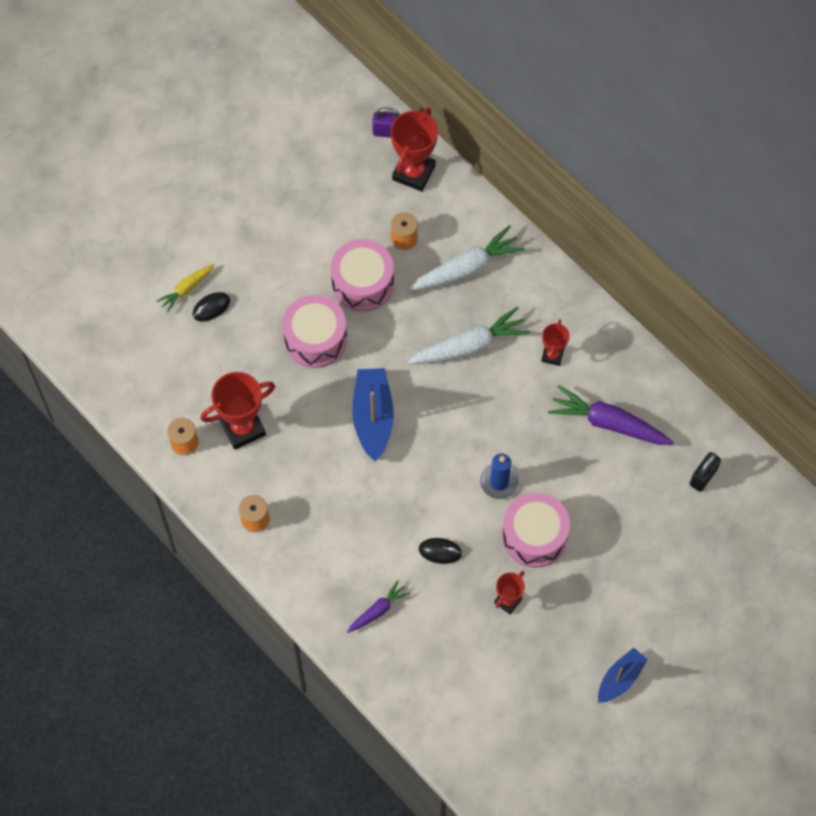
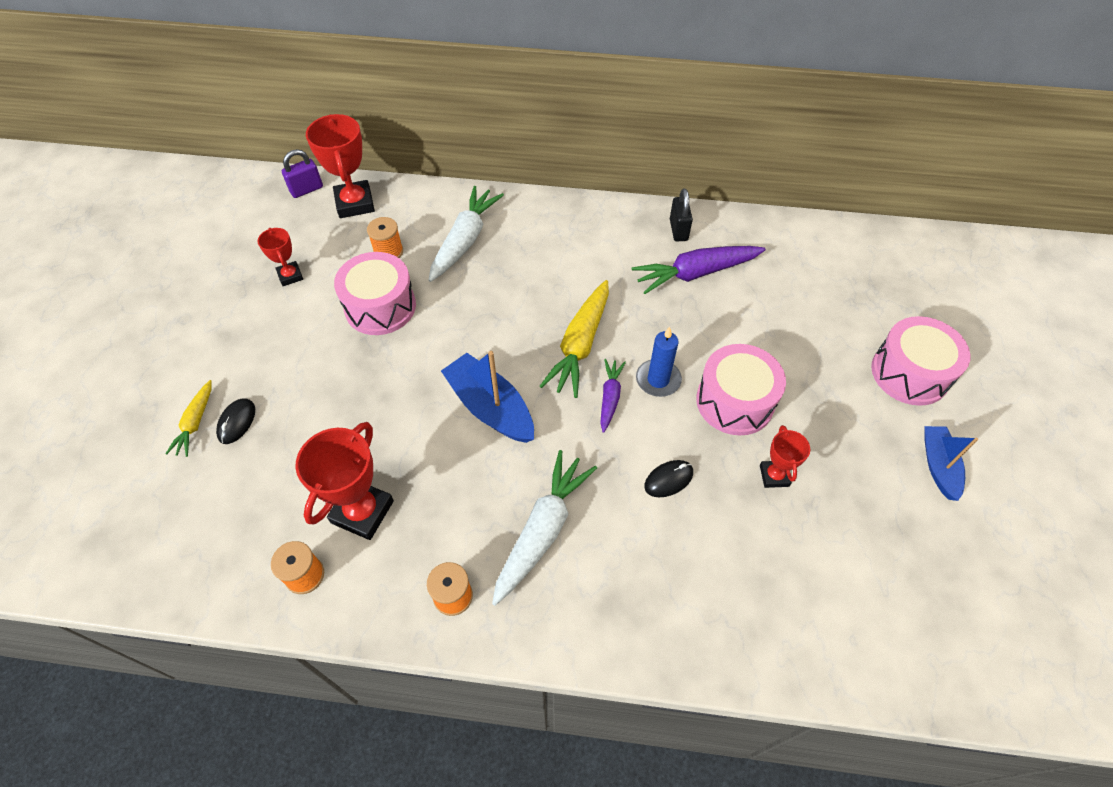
camera: 40 degrees left, 10 degrees down
pink drum [282,295,347,368] -> pink drum moved to [871,316,970,406]
purple carrot [347,580,410,633] -> purple carrot moved to [600,359,626,433]
white carrot [407,306,530,364] -> white carrot moved to [492,450,597,606]
red trophy [541,319,570,366] -> red trophy moved to [258,228,303,286]
black padlock [690,452,721,492] -> black padlock moved to [670,188,693,241]
none -> yellow carrot [540,280,609,398]

